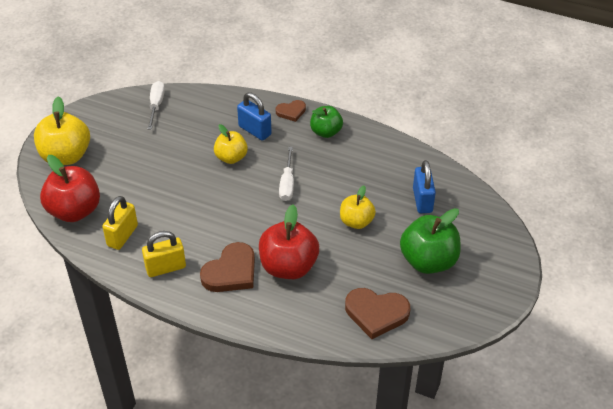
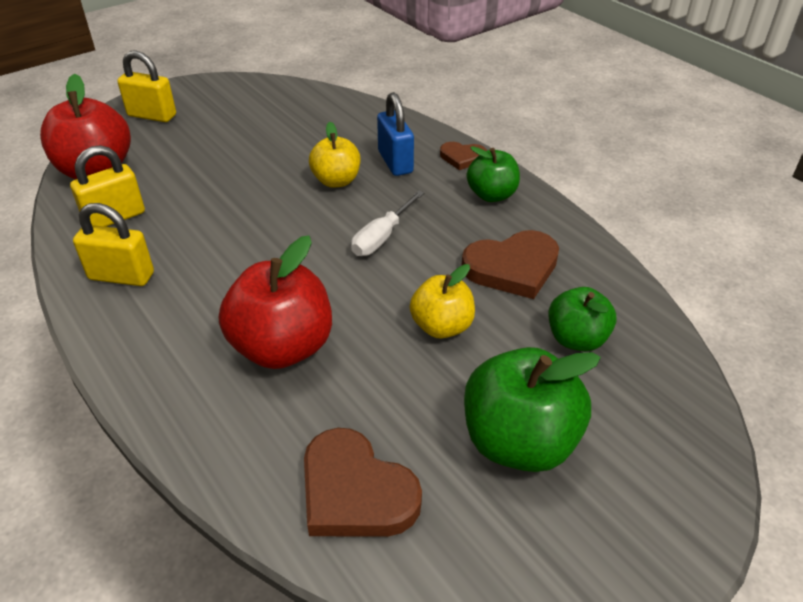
camera: 30 degrees right, 5 degrees down
yellow apple [34,96,90,165] -> yellow padlock [117,50,176,122]
white screwdriver [147,81,165,130] -> none
brown heart [200,242,255,292] -> brown heart moved to [461,230,559,299]
blue padlock [413,160,436,213] -> green apple [548,287,617,351]

